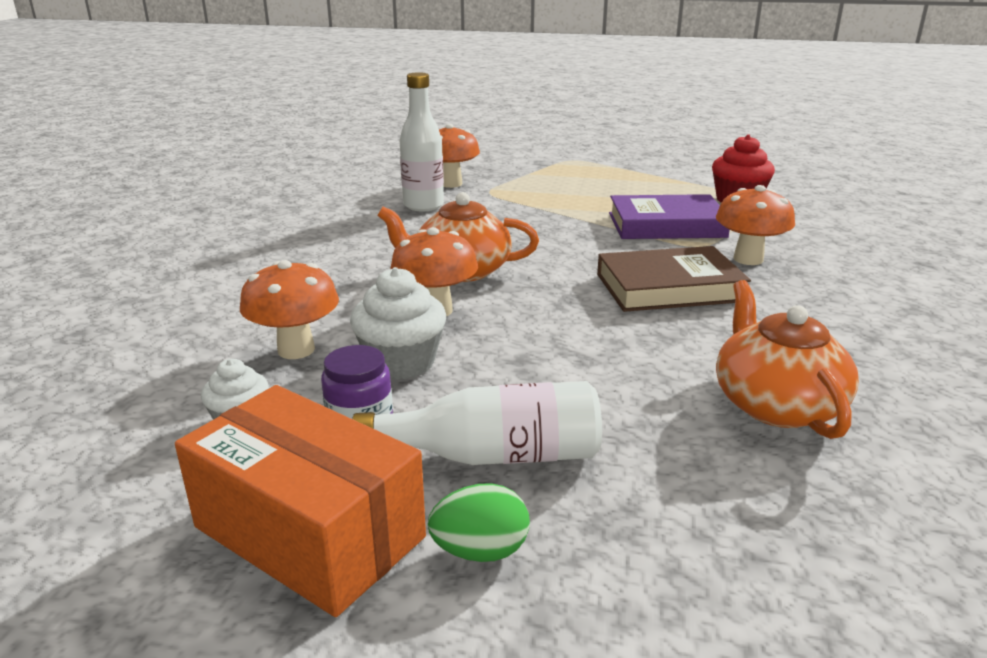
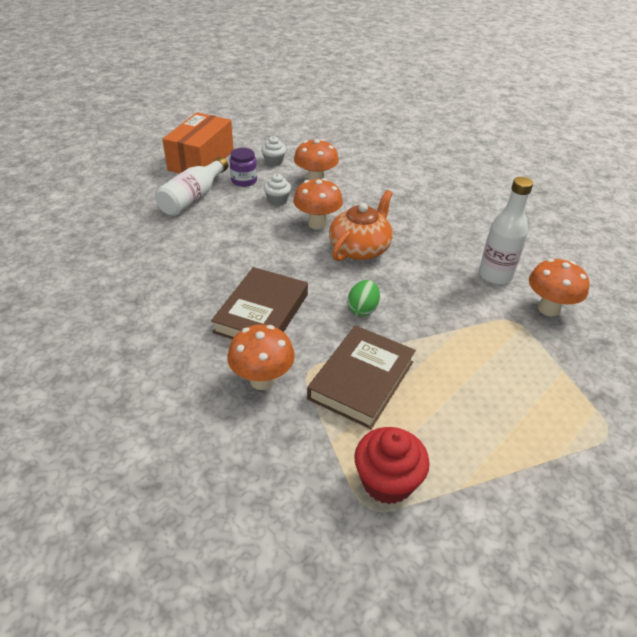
camera: 120 degrees right, 15 degrees up
orange box [175,385,426,617] -> orange box turned 45 degrees counterclockwise [162,112,233,174]
white cupcake [350,267,446,380] -> white cupcake [264,174,291,206], size x0.61
green egg [428,483,530,562] -> green egg moved to [347,280,380,316]
purple book [609,194,730,239] -> brown book [307,325,416,429]
orange teapot [716,280,859,439] -> none

